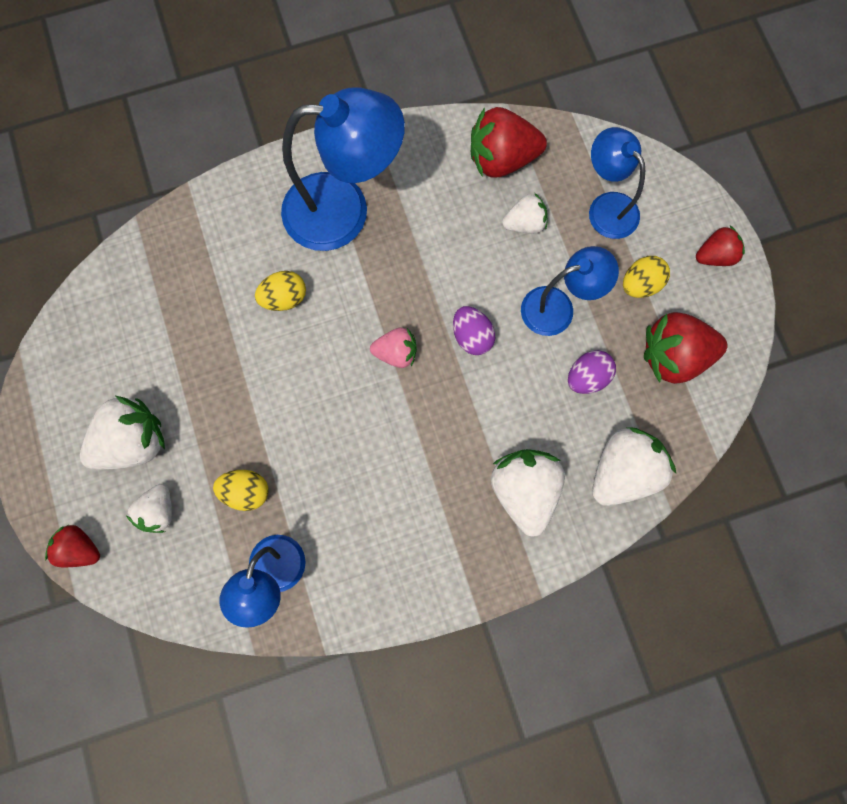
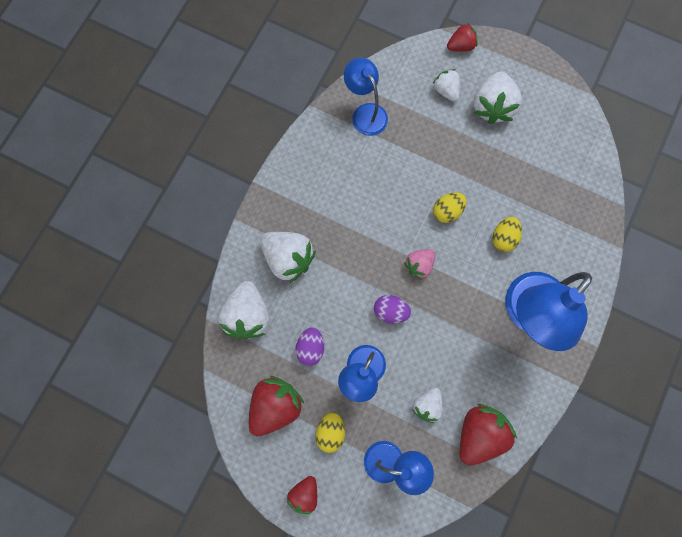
camera: 135 degrees right, 0 degrees up
yellow egg [213,470,269,511] -> yellow egg moved to [433,192,467,223]

